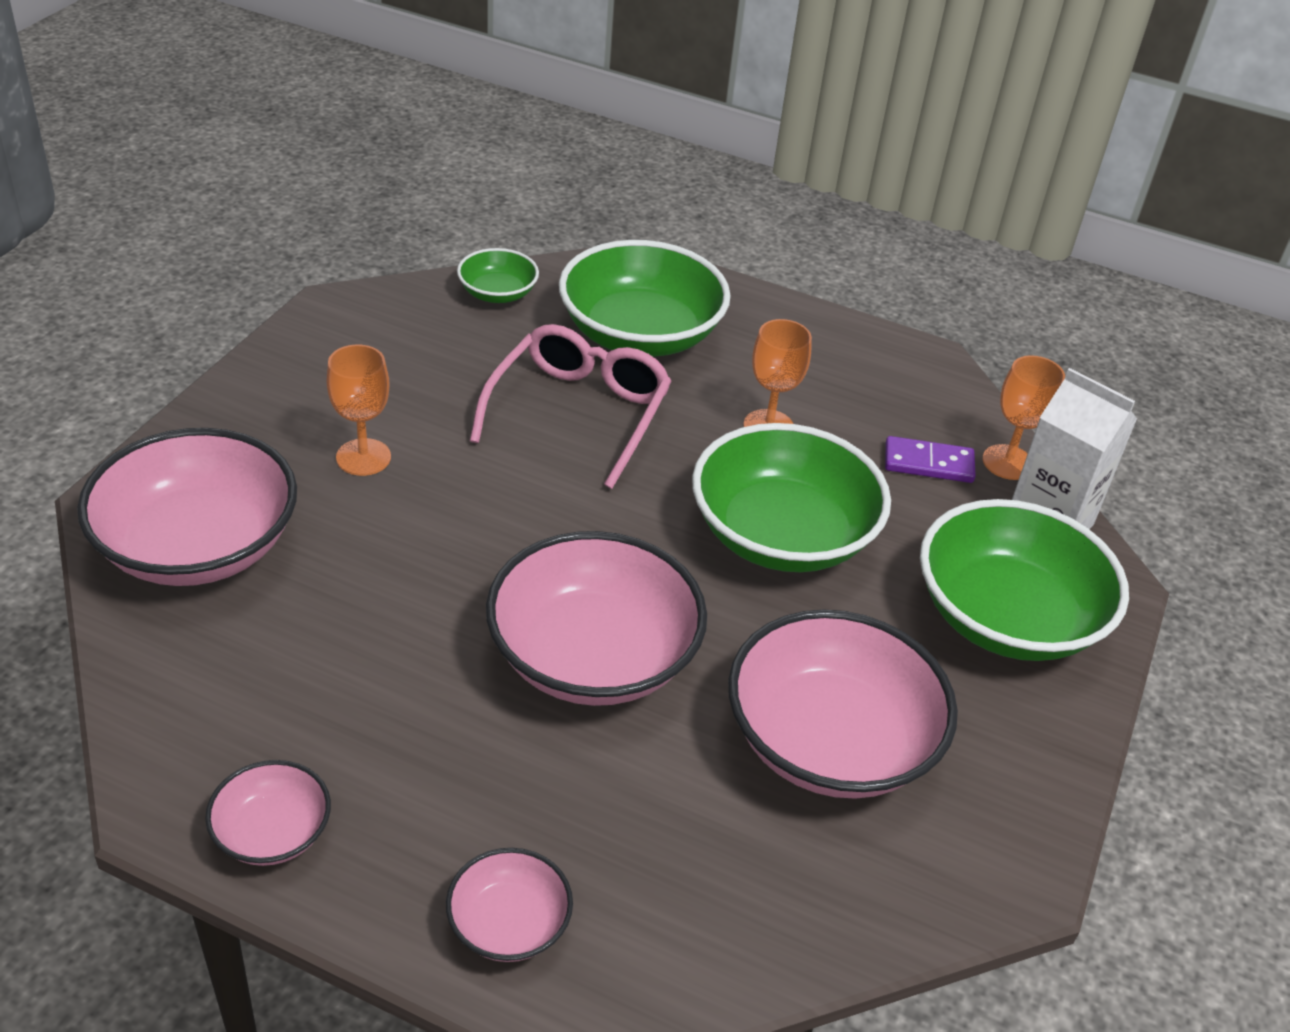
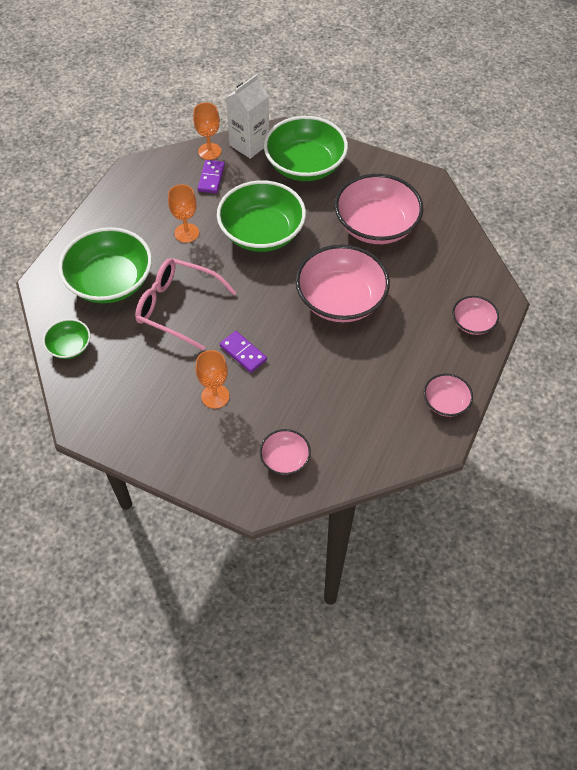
camera: 85 degrees left, 15 degrees up
pink bowl [77,428,297,586] -> pink bowl [260,429,311,475], size x0.49
none -> purple domino [220,331,267,373]

